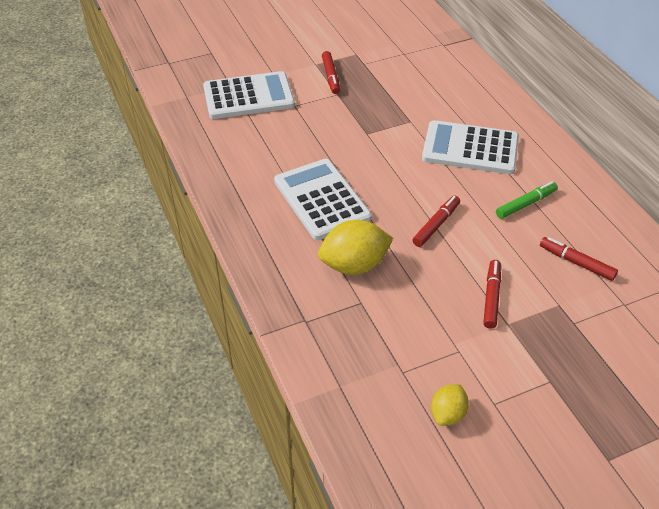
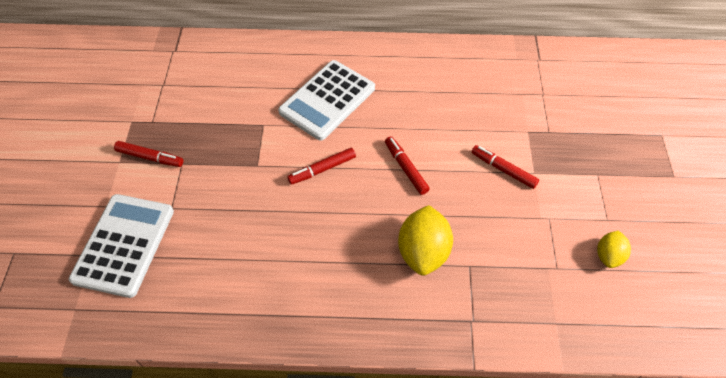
camera: 65 degrees left, 10 degrees up
white calculator [274,159,372,240] -> none
yellow lemon [431,384,469,426] -> yellow lemon turned 60 degrees clockwise [597,231,631,268]
green marker [496,181,558,219] -> none
red marker [540,237,618,281] -> red marker moved to [287,148,356,185]

